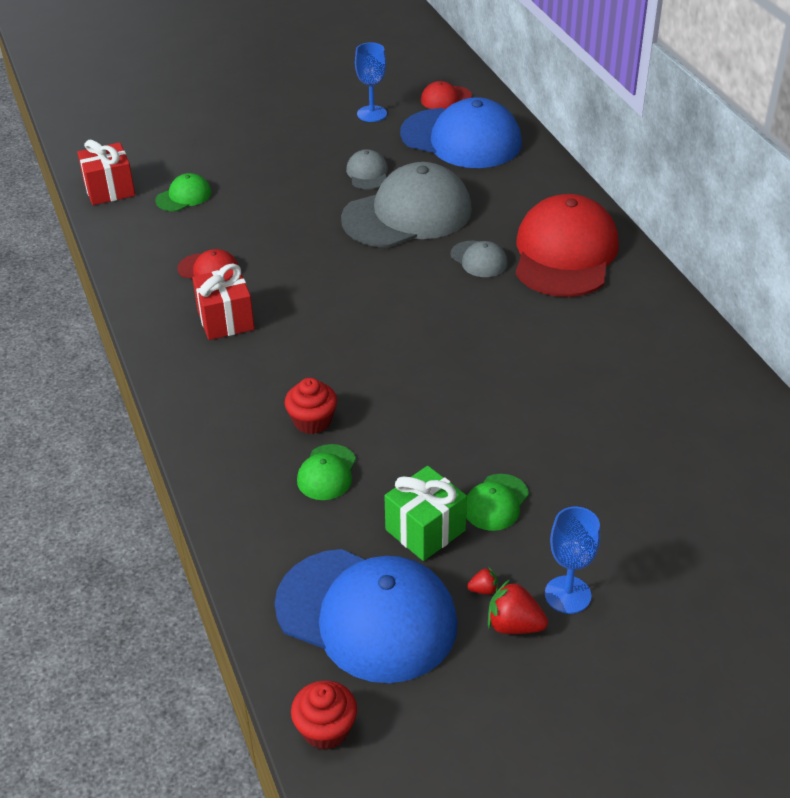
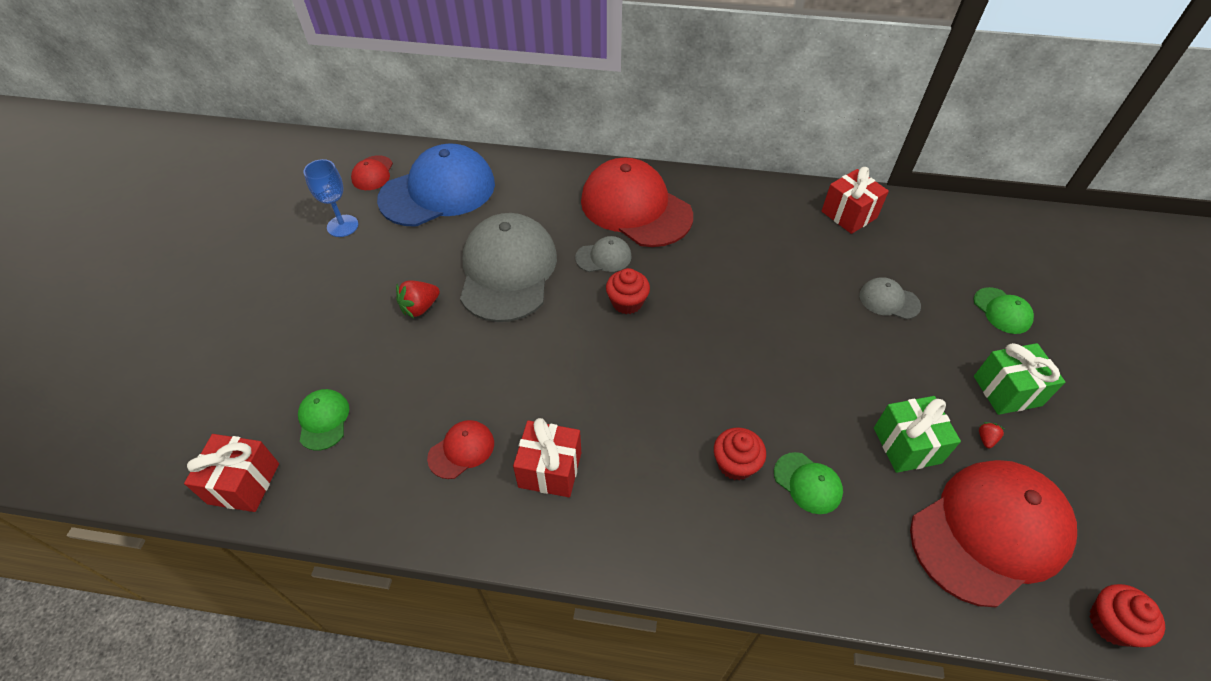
camera: 60 degrees left, 10 degrees up
blue cap [274,549,458,683] -> red cap [910,460,1077,607]
grey cap [346,149,388,189] -> grey cap moved to [859,277,921,320]
green cap [466,474,529,531] -> green cap moved to [973,287,1034,334]
red strawberry [488,579,548,634] -> red strawberry moved to [396,280,440,318]
blue goblet [545,507,600,614] -> green gift [974,343,1065,415]
none -> red cupcake [606,268,650,314]
none -> red gift [822,167,889,234]

